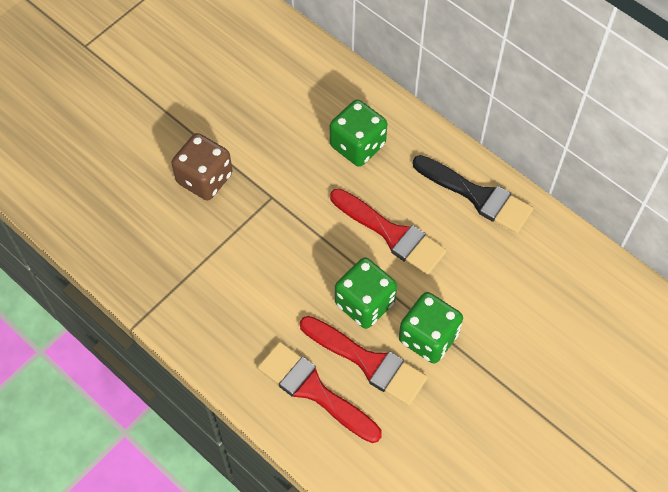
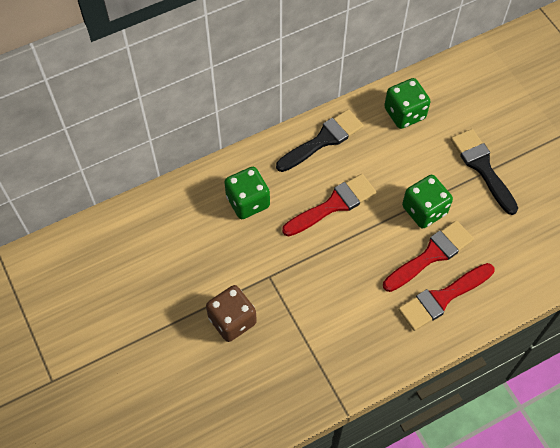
camera: 70 degrees left, 0 degrees up
green dice [335,257,397,329] -> green dice moved to [384,78,431,129]
none -> black brush [451,129,518,215]

